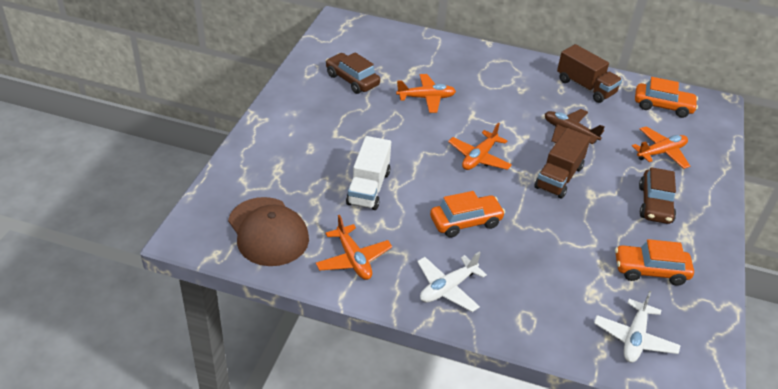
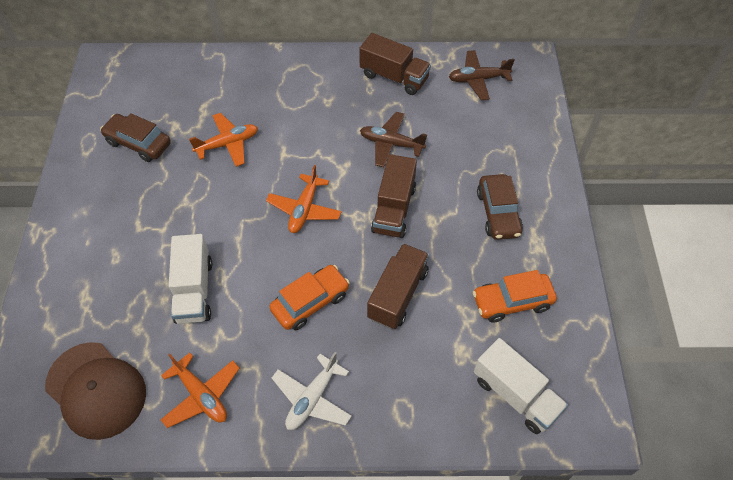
camera: 15 degrees left, 15 degrees up
white plane [594,291,681,362] -> white truck [474,338,568,434]
orange plane [632,126,690,169] -> none
orange car [635,77,698,118] -> brown plane [449,50,515,100]
none -> brown truck [367,243,429,329]

